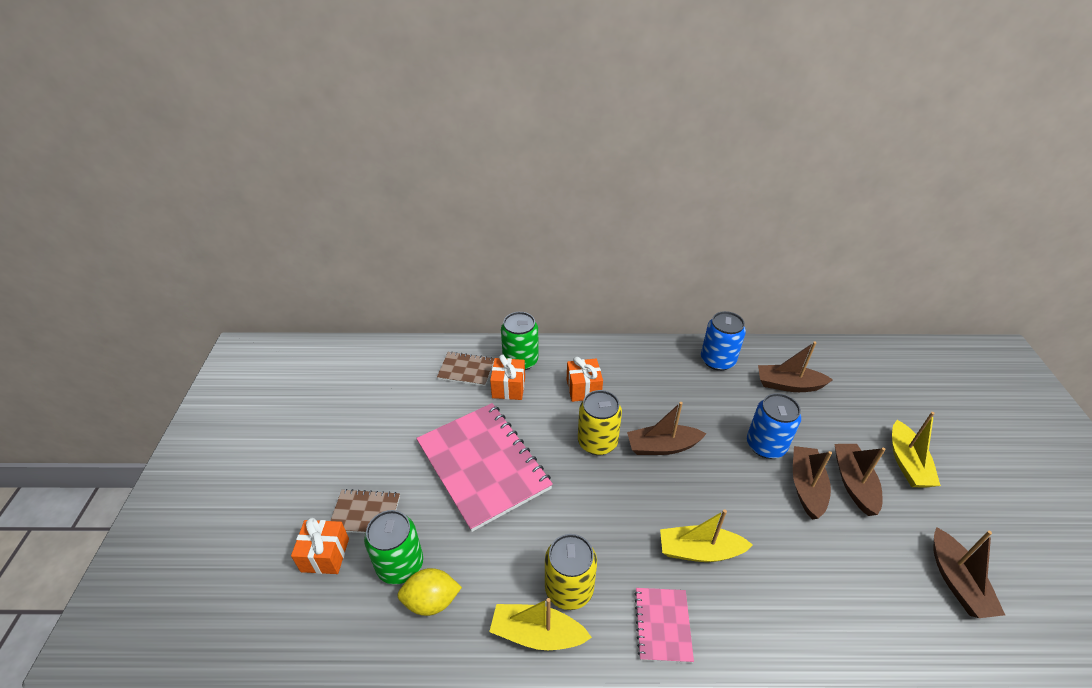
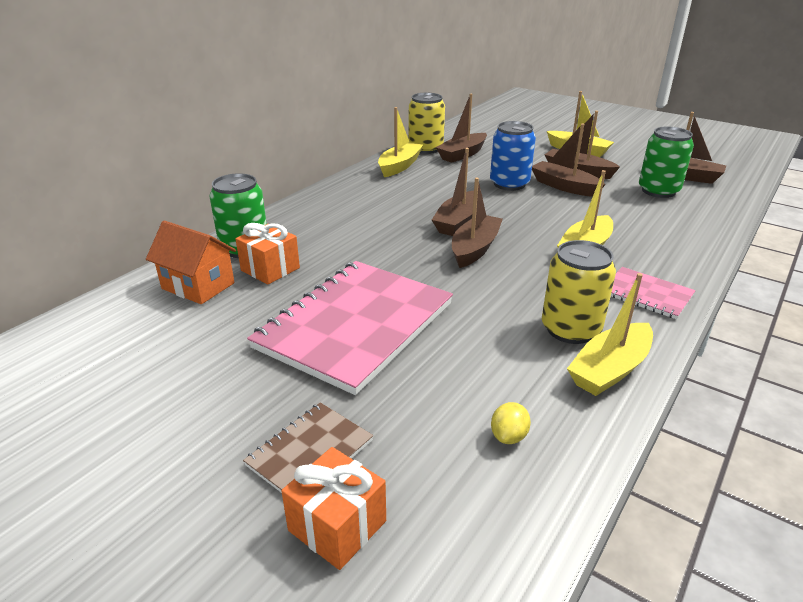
camera: 55 degrees left, 10 degrees down
green can [364,510,423,585] -> green can moved to [639,127,694,198]
yellow lemon [397,568,462,616] -> yellow lemon [491,402,531,444], size x0.59
pink notebook [416,403,553,532] -> pink notebook turned 60 degrees counterclockwise [247,261,453,395]
brown notebook [437,351,495,386] -> orange house [146,221,236,304]
orange gift [567,357,603,402] -> none
yellow can [578,390,622,455] -> yellow can moved to [408,93,445,154]
blue can [701,311,746,371] -> yellow boat [378,107,423,177]
none -> brown boat [452,177,503,268]

